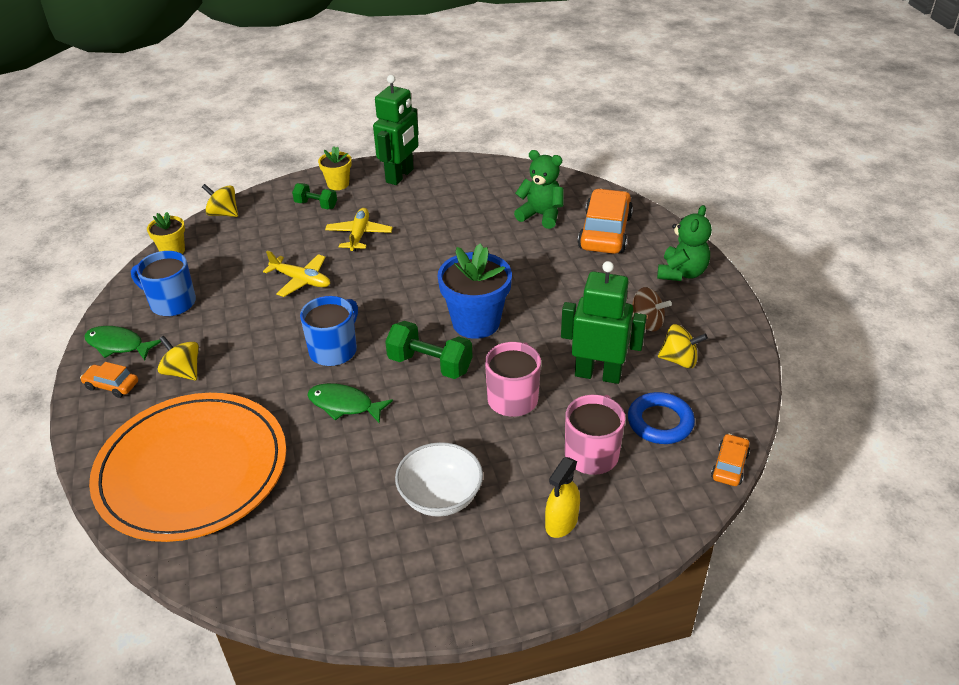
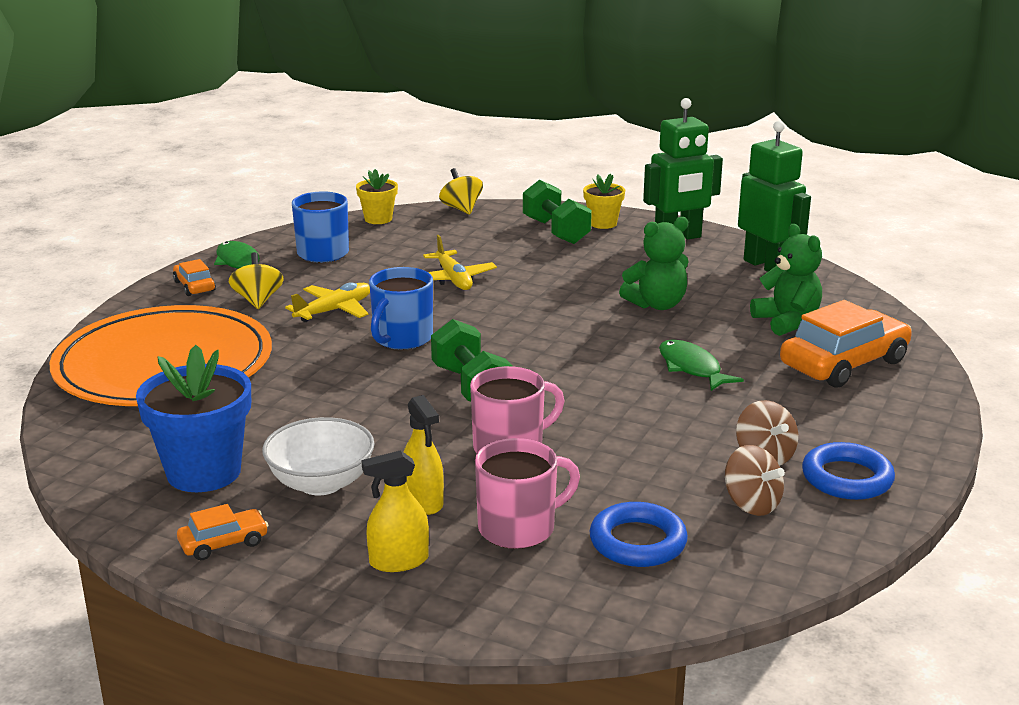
camera: 40 degrees right, 15 degrees down
green dumbbell [292,183,337,209] -> green dumbbell [523,180,592,244], size x1.58
blue mug [300,296,358,366] -> blue mug turned 135 degrees clockwise [369,267,433,350]
green fish [307,383,393,424] -> green fish moved to [659,339,744,391]
yellow plane [325,208,393,251] -> yellow plane moved to [285,282,370,322]
blue flower pot [437,243,512,339] -> blue flower pot moved to [136,345,251,492]
green robot [561,261,647,384] -> green robot moved to [738,121,811,272]
green teddy bear [657,205,712,281] -> green teddy bear moved to [619,217,689,310]
yellow spinning top [658,324,708,368] -> brown spinning top [725,445,785,516]
orange car [711,434,750,486] -> orange car moved to [177,504,269,560]
none -> yellow spray bottle [404,395,444,515]
none -> blue ring [802,442,895,500]

